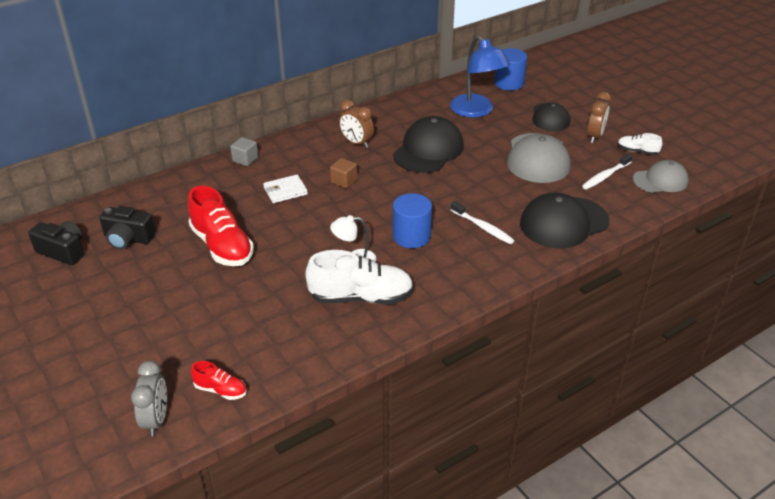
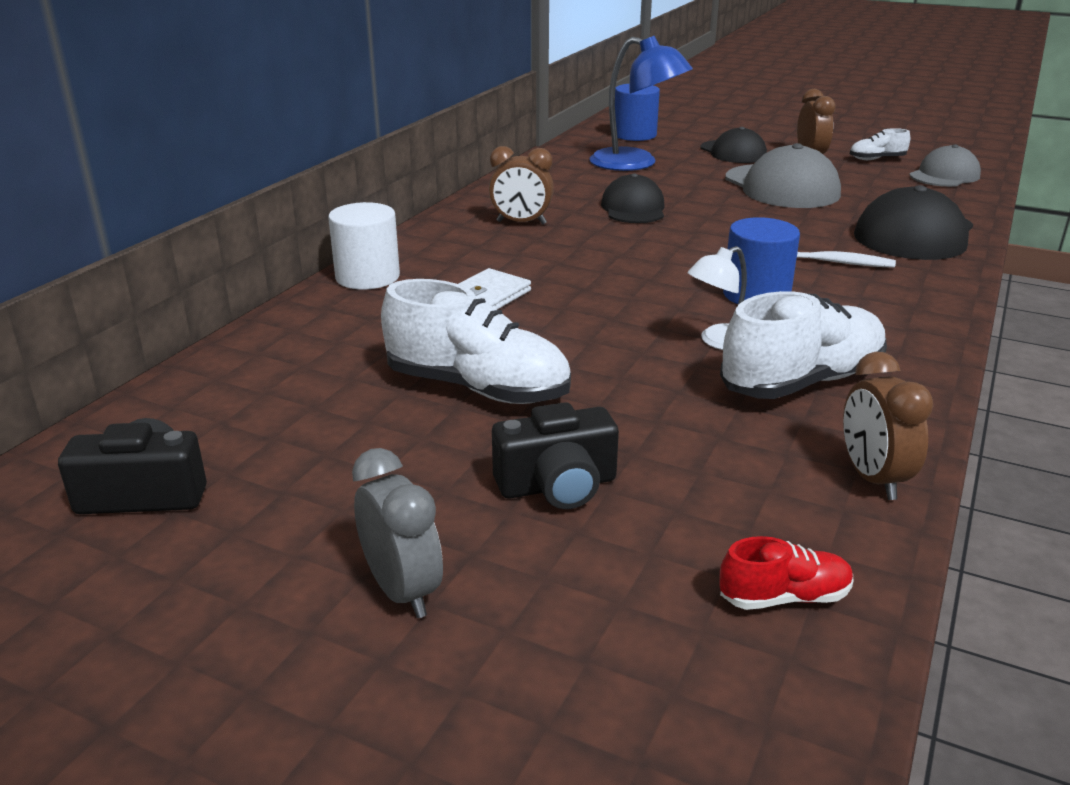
camera: 30 degrees left, 10 degrees down
black camera [99,206,156,249] -> black camera moved to [492,402,619,509]
grey clock [131,361,167,436] -> grey clock moved to [352,448,443,618]
red shoe [188,186,254,266] -> white shoe [381,279,571,404]
grey cube [230,137,258,166] -> white cylinder [328,202,400,290]
brown cube [330,158,357,188] -> none
black cap [393,116,464,173] -> black cap [601,173,665,223], size x0.64
white toothbrush [582,153,633,190] -> none
none -> brown clock [843,352,934,500]

